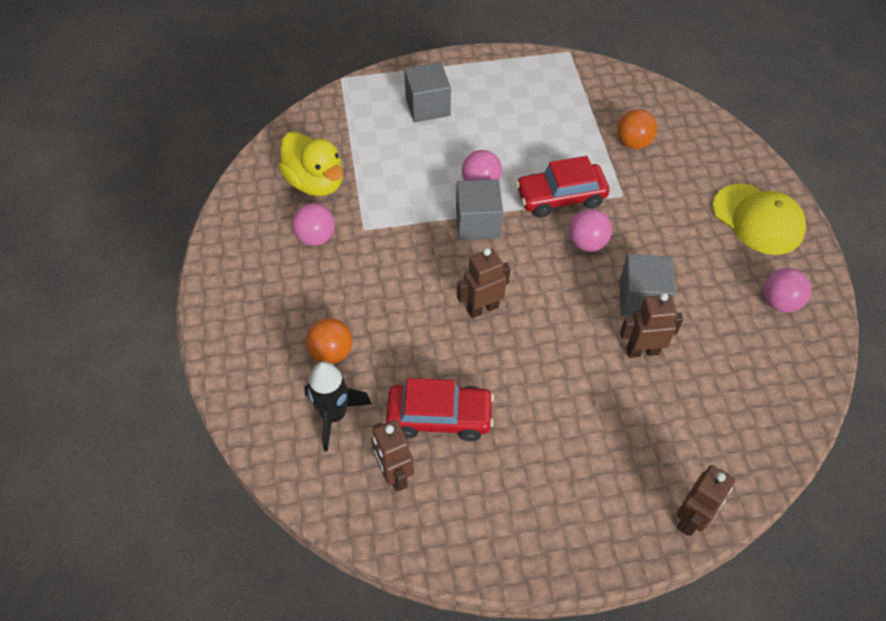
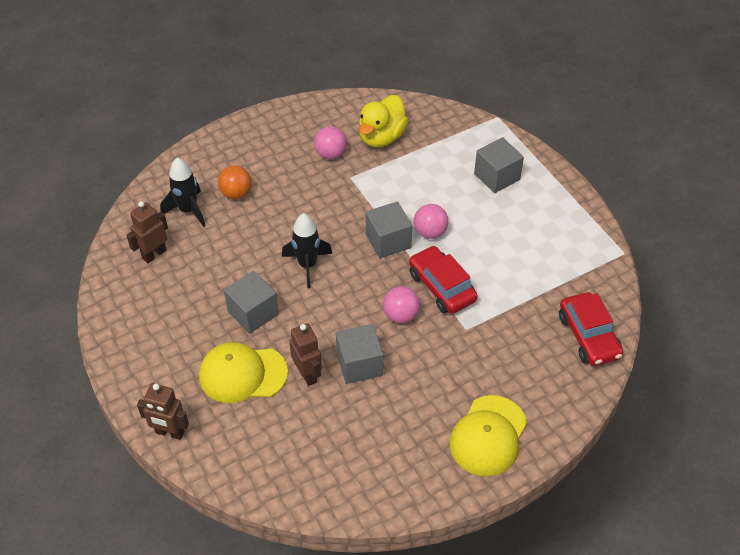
camera: 70 degrees right, 5 degrees down
red car [386,378,494,441] -> red car moved to [559,292,623,366]
brown robot [457,248,511,318] -> black rocket [282,213,332,288]
orange ball [617,109,657,149] -> none
pink ball [763,268,811,313] -> none
none -> yellow cap [199,342,288,403]
none -> grey cube [224,271,279,334]

